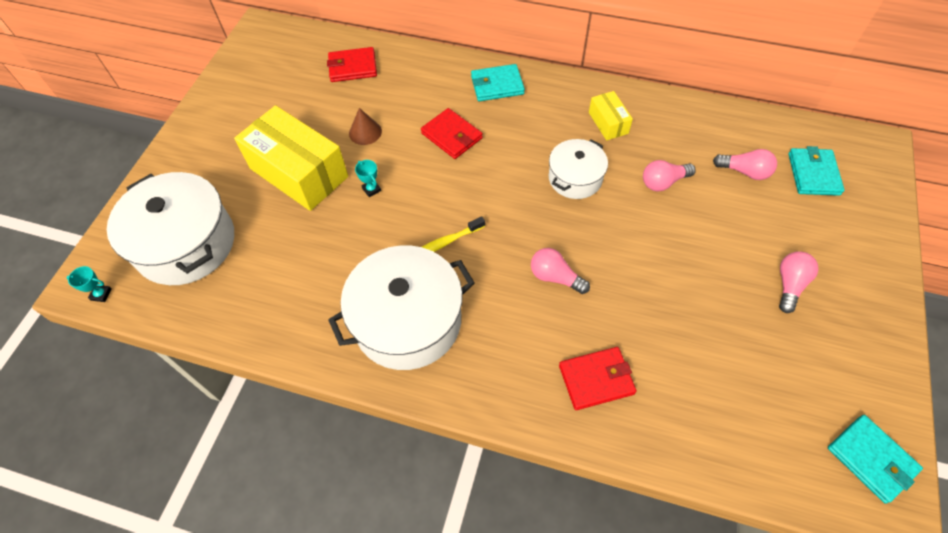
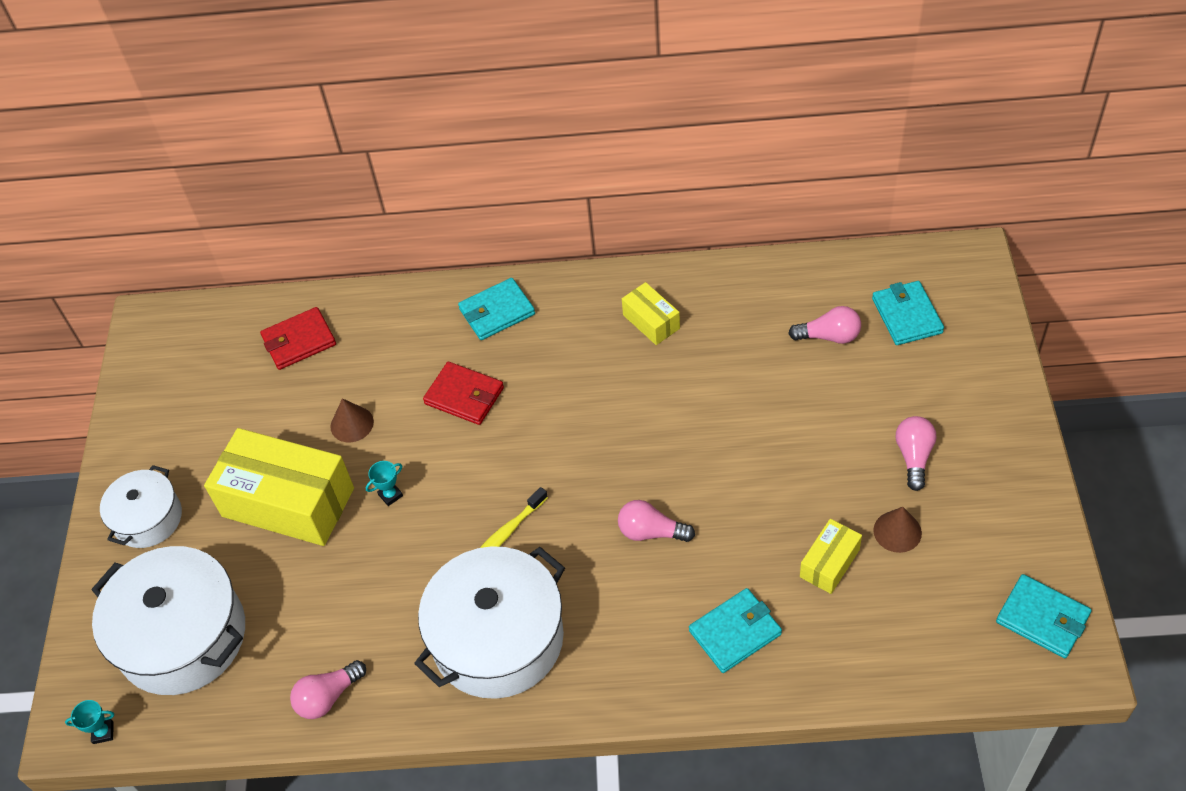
camera: 15 degrees left, 5 degrees down
turquoise trophy [355,160,381,197] -> turquoise trophy turned 75 degrees counterclockwise [366,461,403,506]
white pot [548,139,608,199] -> white pot moved to [100,465,182,548]
red wallet [559,347,636,410] -> turquoise wallet [689,588,782,673]
pink light bulb [643,160,696,192] -> pink light bulb moved to [290,660,366,719]
none -> yellow box [800,519,862,594]
none -> brown cone [873,507,922,553]

